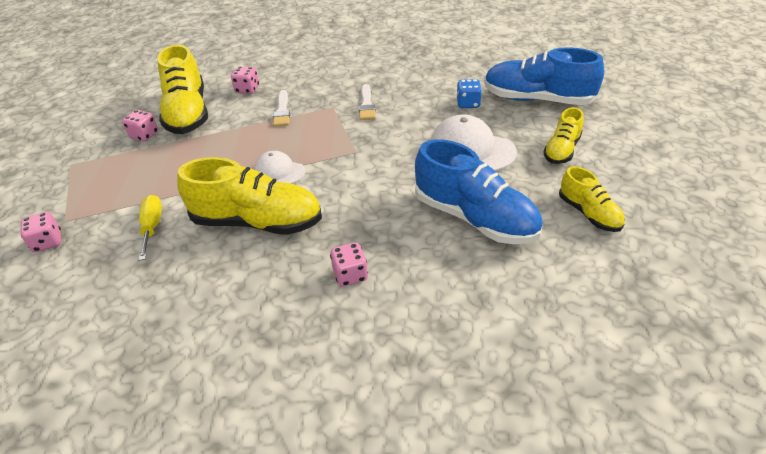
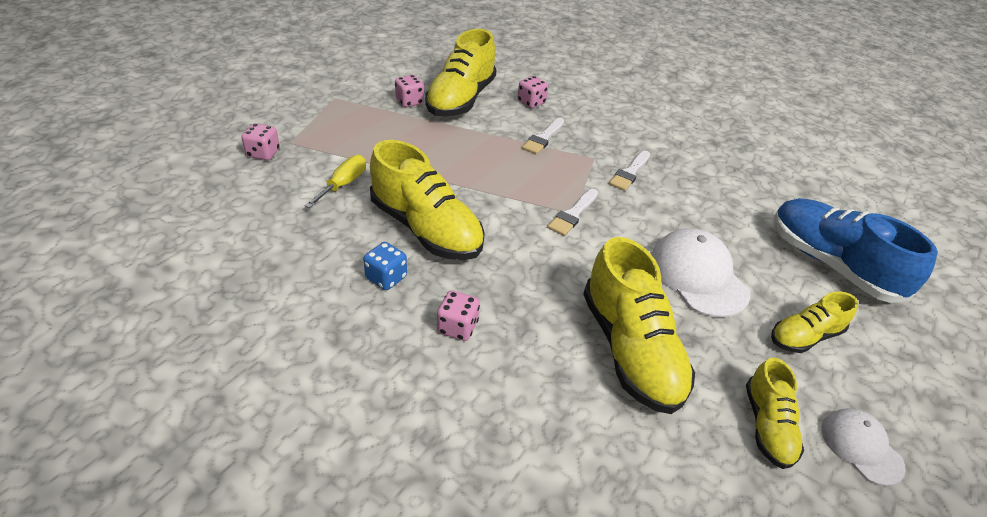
camera: 30 degrees right, 0 degrees up
white cap [254,151,306,184] -> white cap moved to [821,408,906,486]
blue shoe [415,139,543,244] -> yellow shoe [583,237,695,414]
blue dice [456,79,482,108] -> blue dice moved to [363,242,407,290]
none -> white brush [547,189,598,236]

